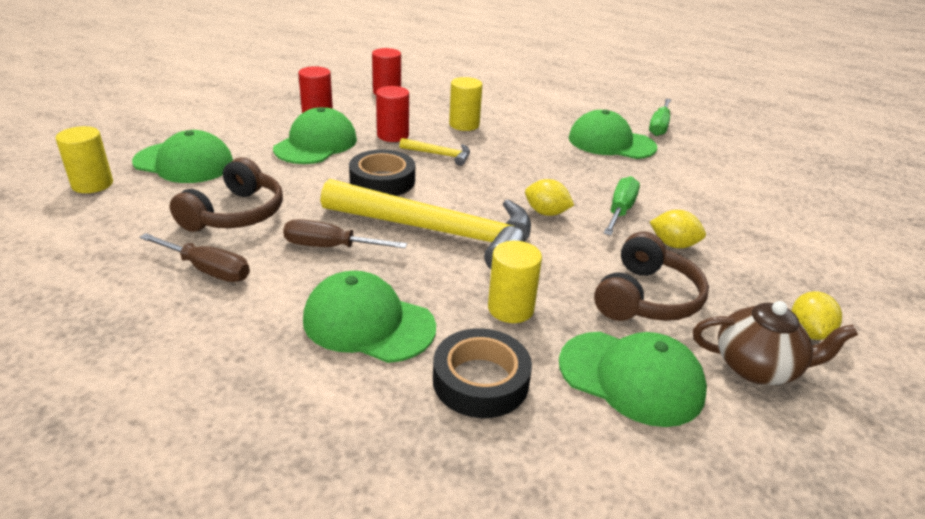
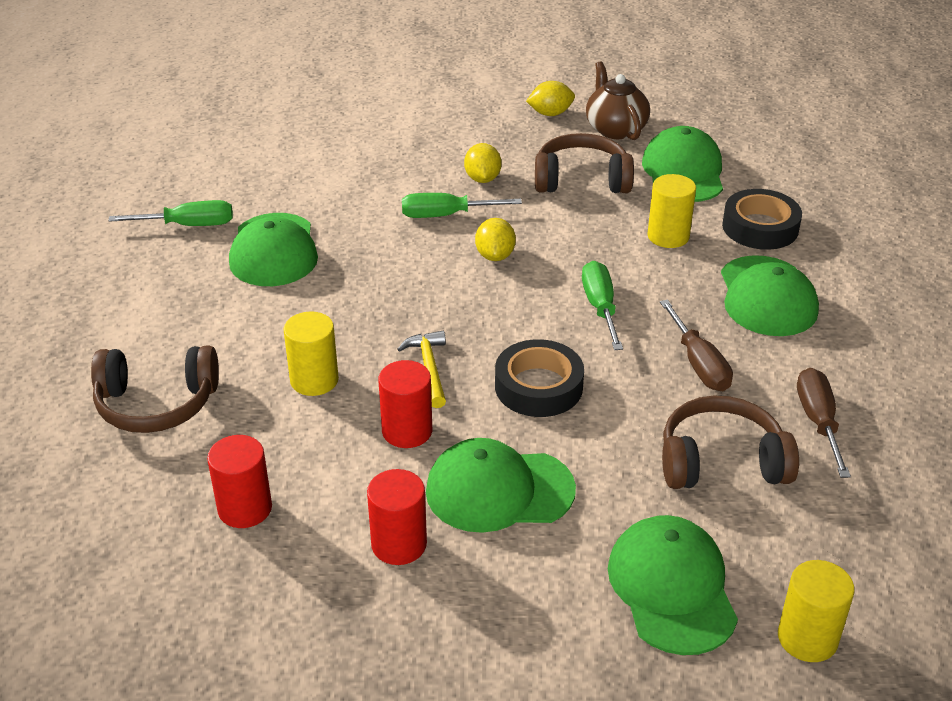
camera: 115 degrees left, 5 degrees up
yellow hammer [320,179,531,269] -> green screwdriver [582,261,623,350]
none -> brown headphones [91,346,219,433]

